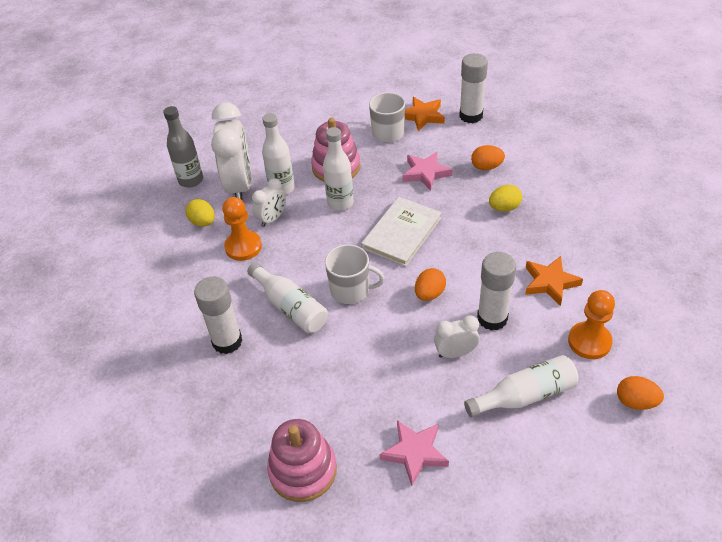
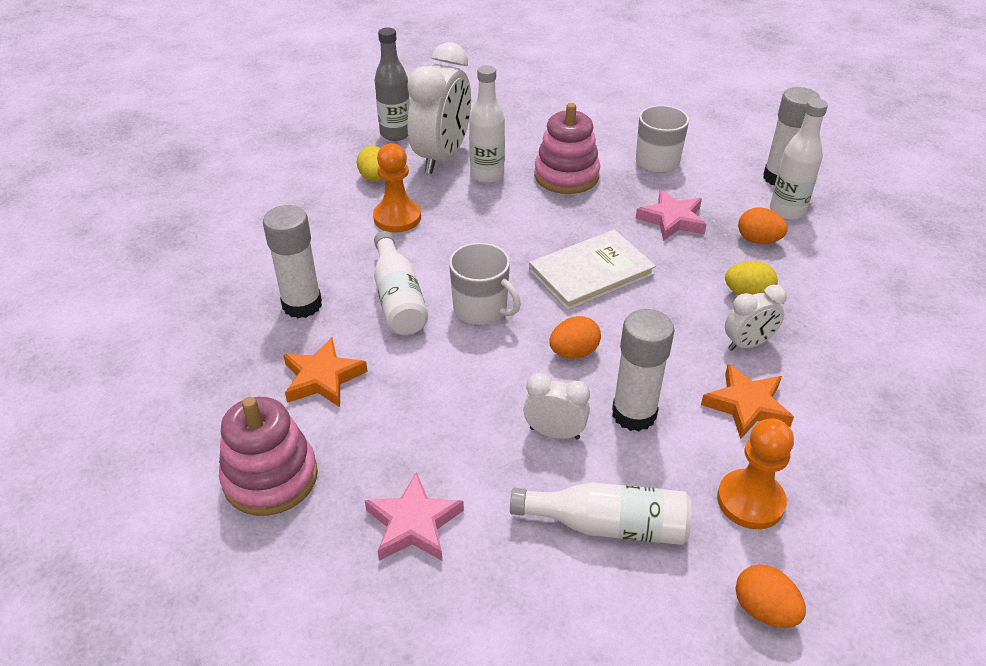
camera: 25 degrees right, 5 degrees down
white clock [252,178,286,227] -> white clock moved to [725,285,787,351]
white bottle [323,127,354,211] -> white bottle moved to [770,98,828,220]
orange star [405,97,445,131] -> orange star moved to [283,337,368,407]

